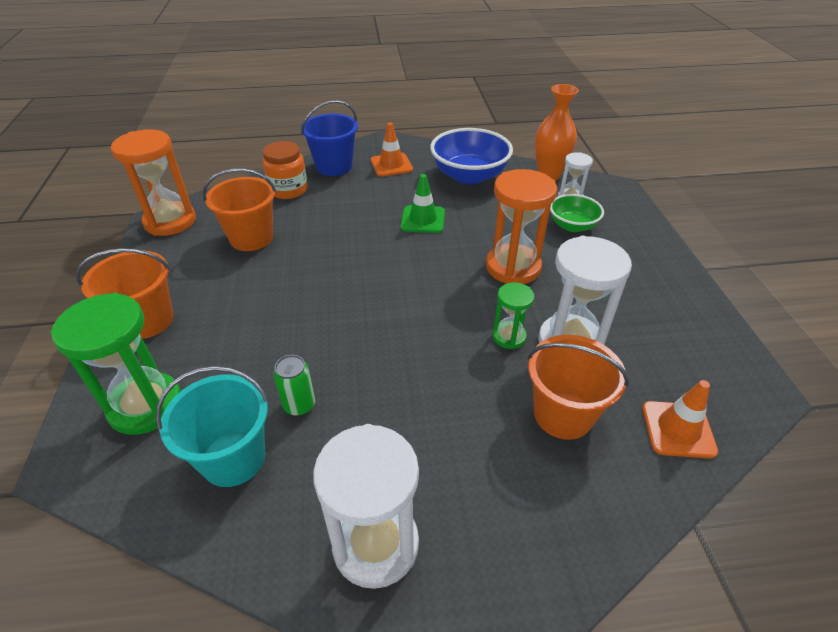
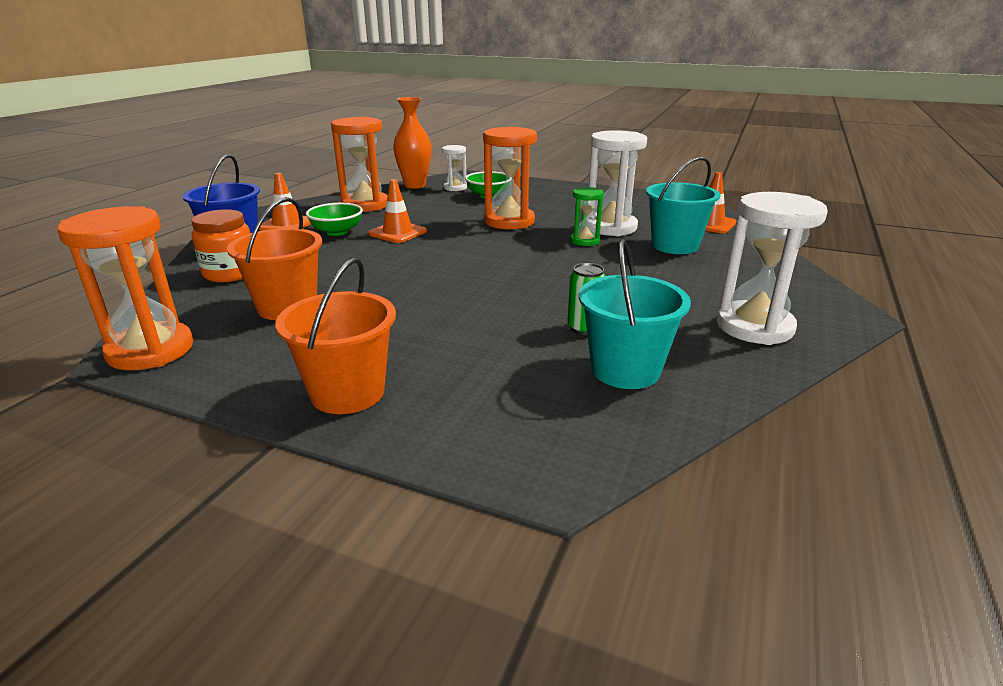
camera: 60 degrees left, 15 degrees down
green hourglass [51,293,181,435] -> none
green traffic cone [401,174,445,233] -> orange traffic cone [368,179,427,243]
blue bowl [430,128,513,184] -> orange hourglass [331,117,388,212]
orange bucket [528,335,630,440] -> turquoise bucket [646,157,720,254]
none -> green bowl [306,203,363,236]

